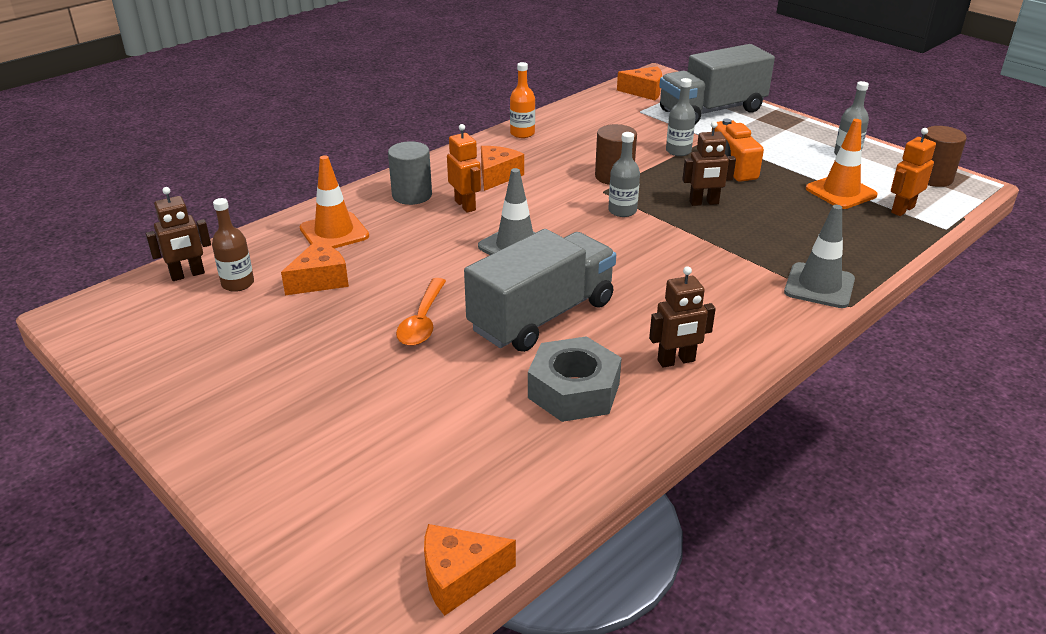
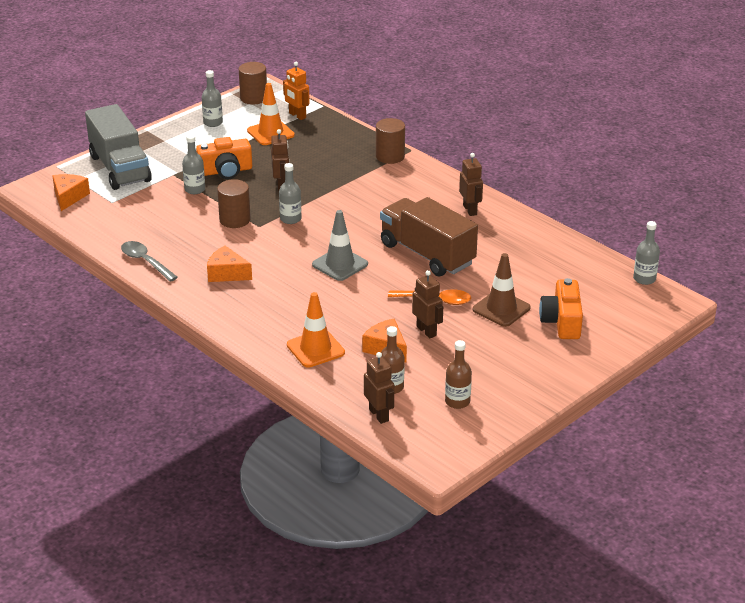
camera: 90 degrees left, 0 degrees up
grey cylinder [388,141,432,205] -> none
orange cheese [424,524,516,616] -> grey bottle [633,221,660,285]
orange robot [447,124,481,213] -> none
grey truck [464,229,616,352] -> brown truck [380,197,478,276]
orange bottle [510,62,535,138] -> grey spoon [121,241,178,282]
grey nut [528,336,622,422] -> none
grey traffic cone [784,205,855,308] -> brown cylinder [376,118,405,164]
none -> brown robot [412,270,443,338]
none -> brown bottle [445,340,472,409]
none -> brown traffic cone [473,253,531,327]
none -> orange camera [539,278,583,339]

